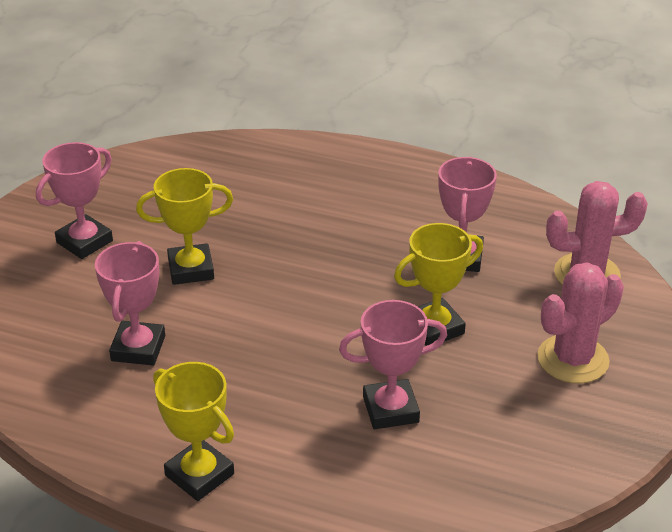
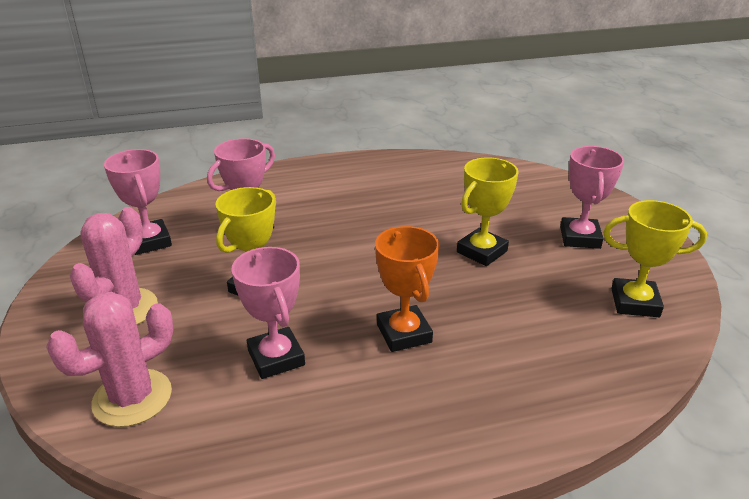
camera: 145 degrees right, 5 degrees down
pink trophy [95,241,165,365] -> pink trophy moved to [104,149,172,255]
yellow trophy [153,362,234,501] -> yellow trophy moved to [603,200,707,317]
none -> orange trophy [375,226,440,352]

